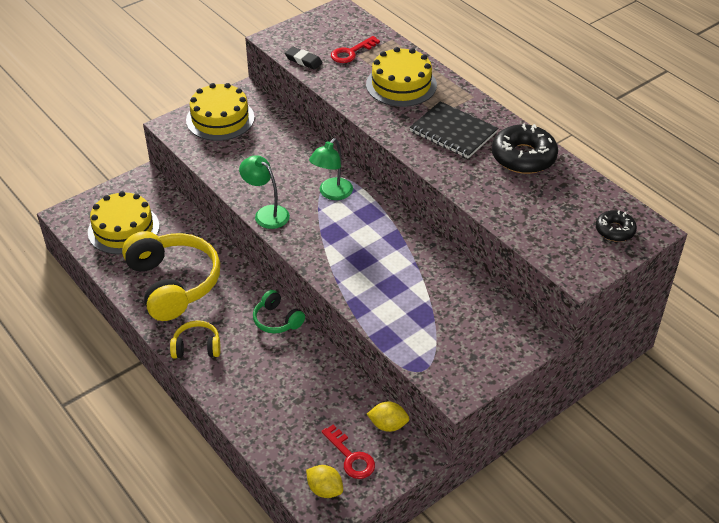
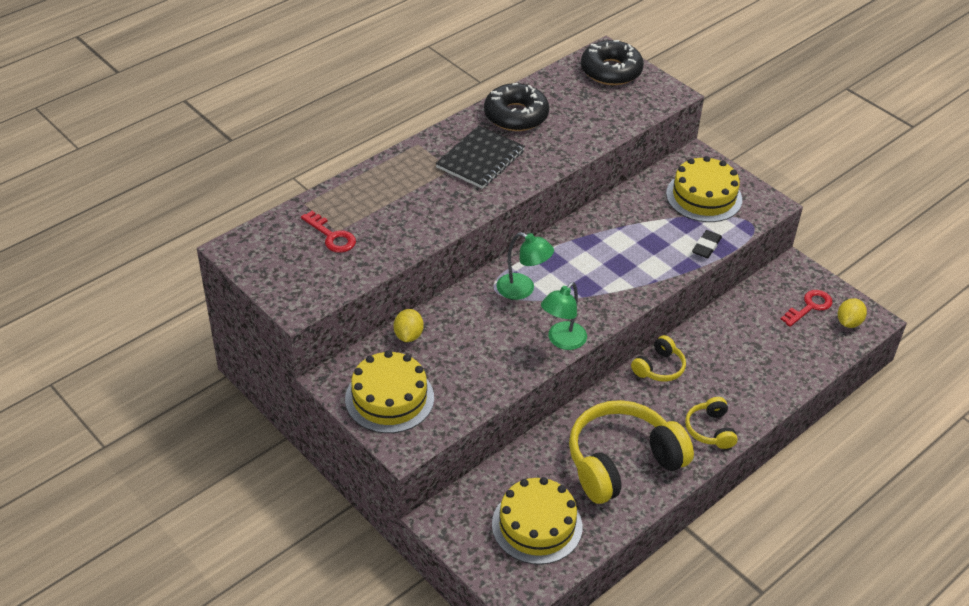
camera: 95 degrees left, 0 degrees up
green headphones [253,290,305,334] -> yellow headphones [631,335,686,382]
black eraser [285,47,323,70] -> black eraser moved to [692,230,722,258]
yellow cake [366,47,437,107] -> yellow cake moved to [666,156,742,222]
yellow lemon [367,402,409,432] -> yellow lemon moved to [394,309,424,342]
black donut [596,210,637,242] -> black donut [581,40,644,85], size x1.75

